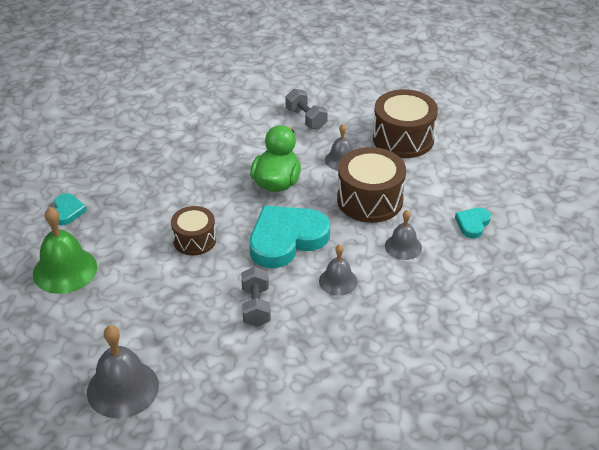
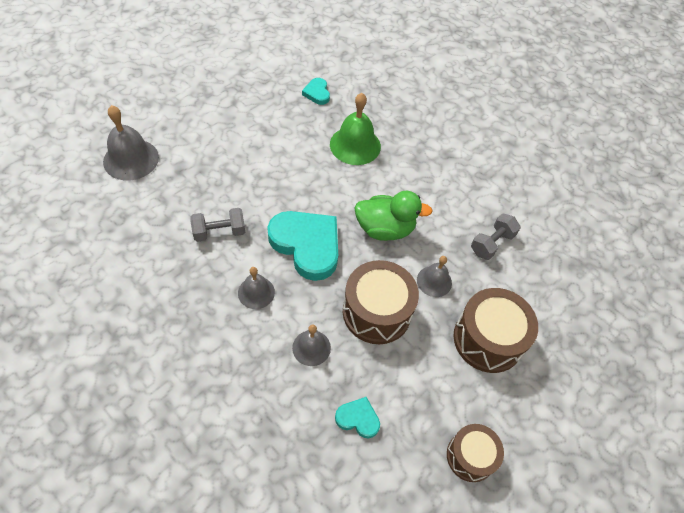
camera: 75 degrees right, 15 degrees up
green bell [33,207,97,294] -> green bell moved to [330,93,381,165]
turquoise heart [54,193,87,225] -> turquoise heart turned 90 degrees clockwise [302,78,330,105]
brown drum [171,206,216,255] -> brown drum moved to [447,424,504,482]

